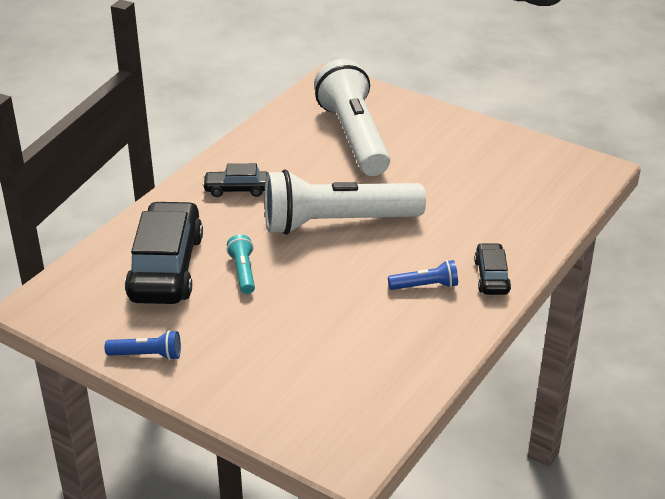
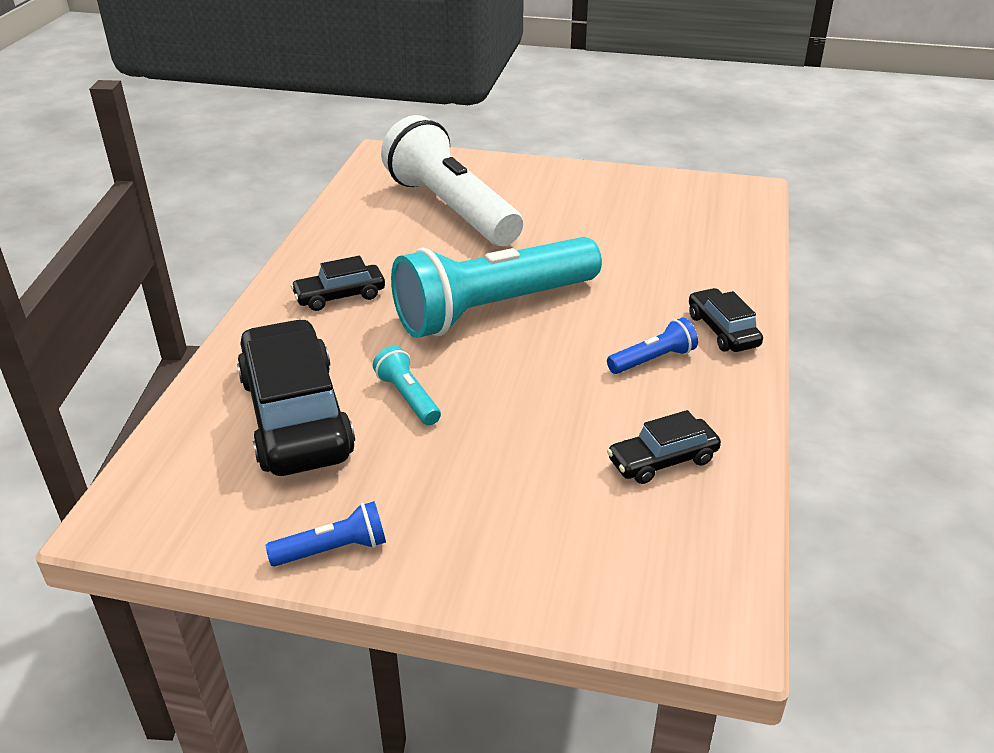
camera: 20 degrees left, 0 degrees up
white flashlight [265,169,426,235] -> turquoise flashlight [391,237,602,338]
none -> black car [607,410,721,484]

